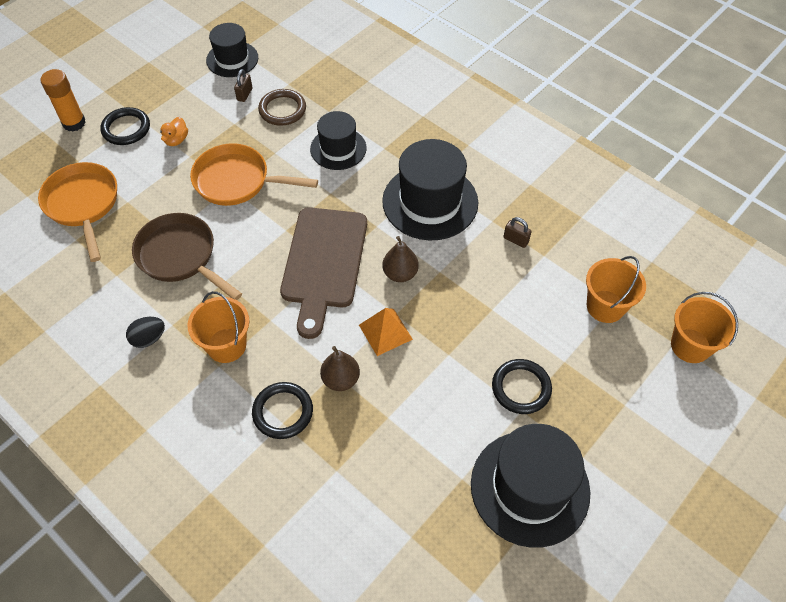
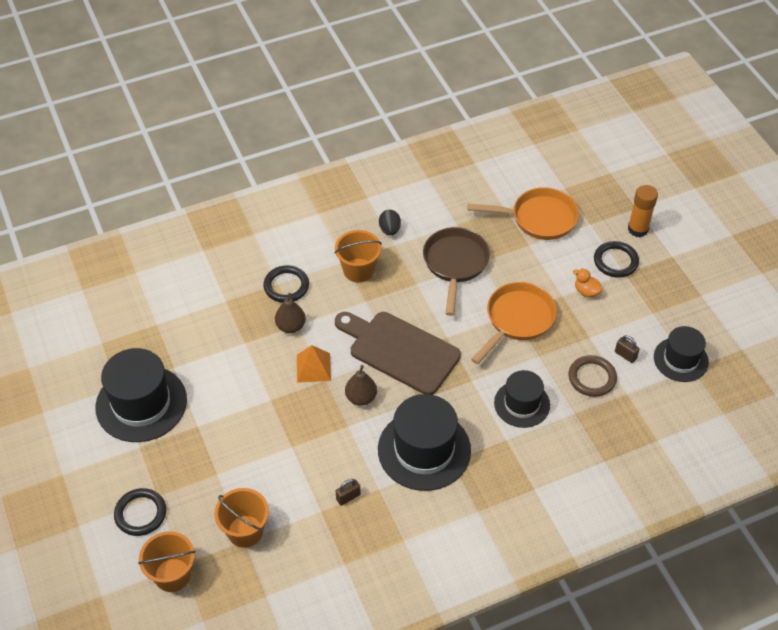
camera: 115 degrees right, 5 degrees down
brown pan [132,213,242,300] -> brown pan turned 60 degrees counterclockwise [423,227,490,316]
black ring [492,359,552,414] -> black ring moved to [114,488,166,536]

